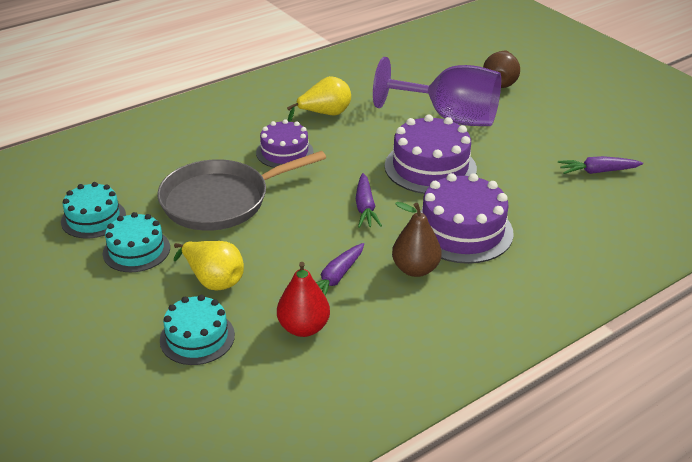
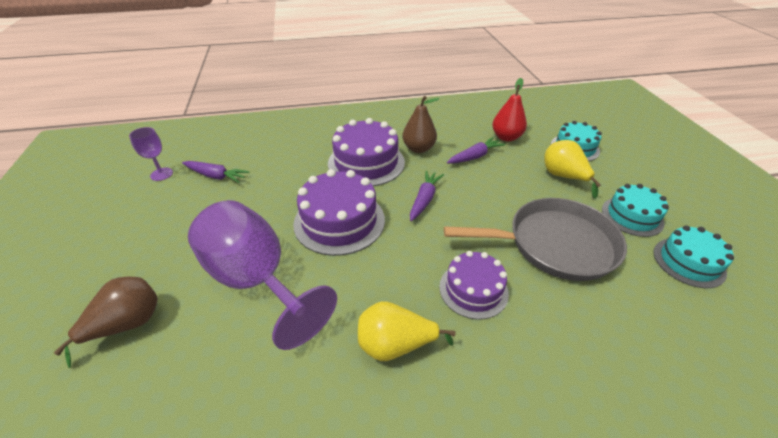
camera: 155 degrees left, 5 degrees up
none -> purple goblet [129,127,173,181]

